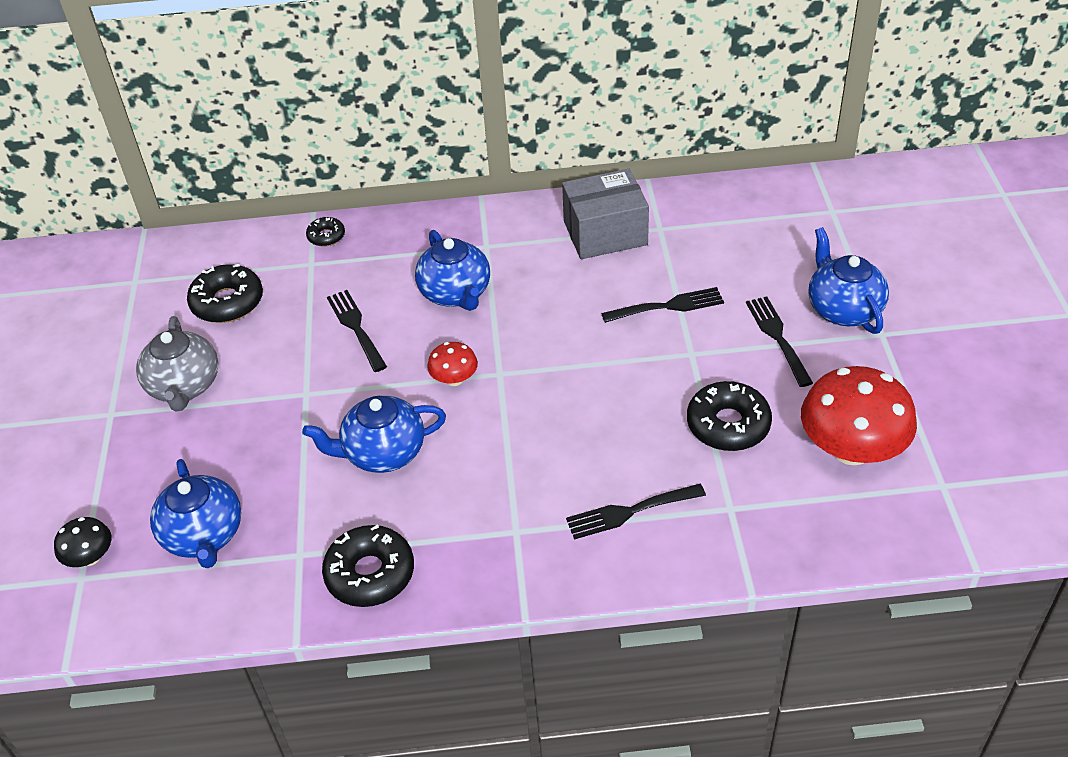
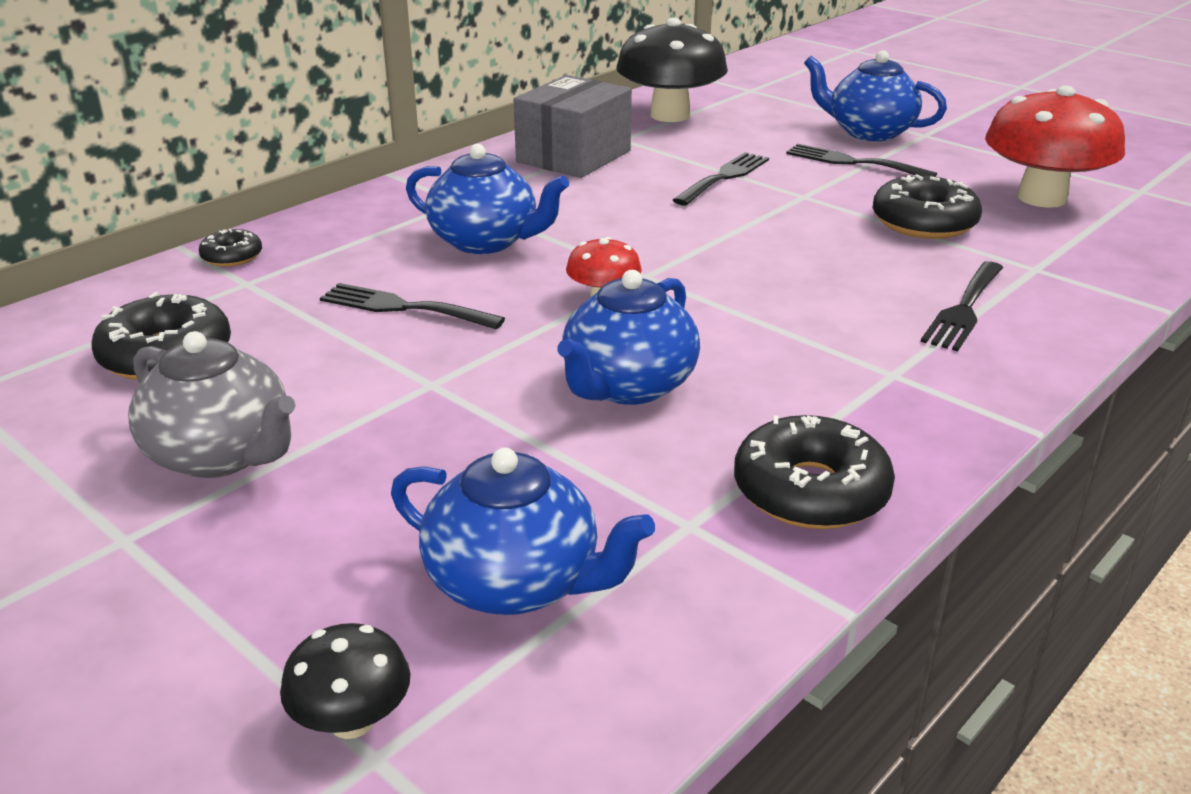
camera: 45 degrees left, 15 degrees down
none -> black mushroom [616,18,728,122]

